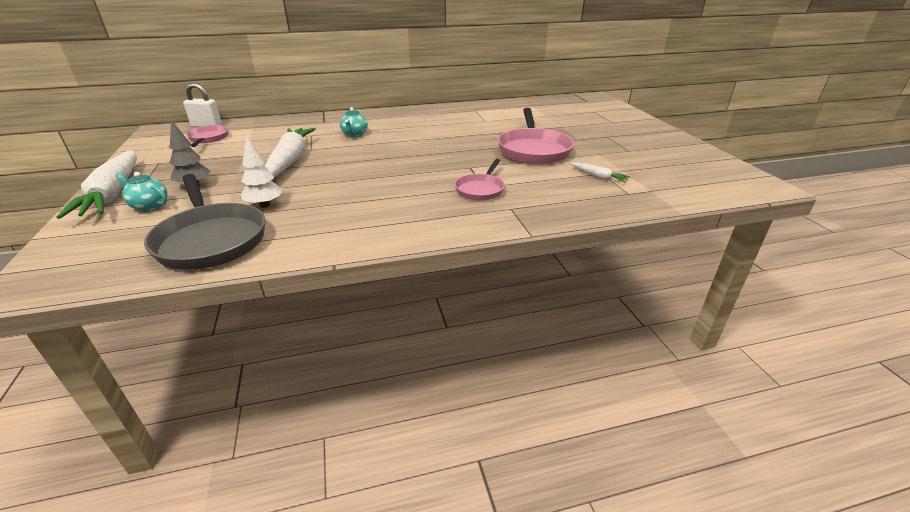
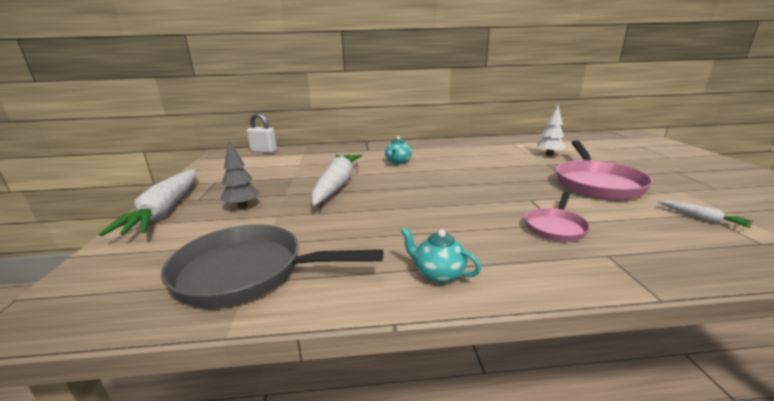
camera: 10 degrees right, 10 degrees down
turquoise teapot [116,172,168,211] -> turquoise teapot moved to [401,227,481,283]
grey pan [144,174,265,270] -> grey pan turned 120 degrees clockwise [161,224,383,307]
pink pan [186,125,229,147] -> none
white tree [241,135,283,208] -> white tree moved to [537,105,566,156]

